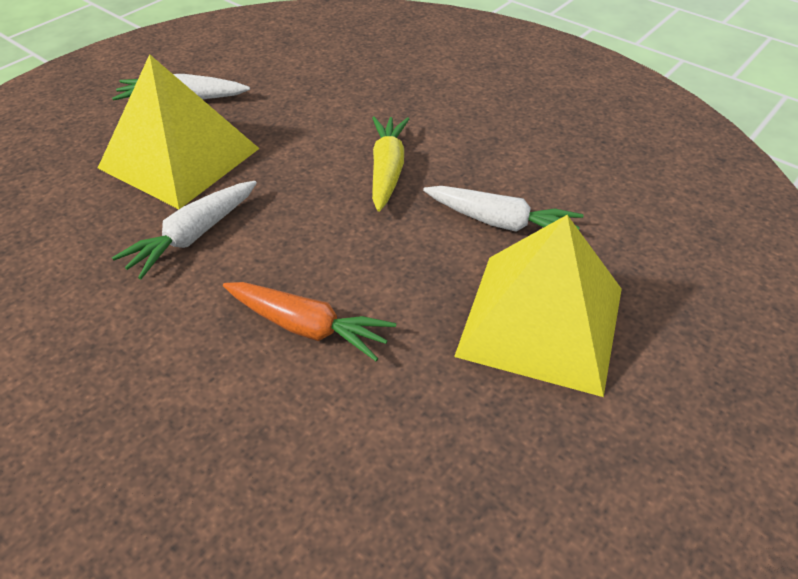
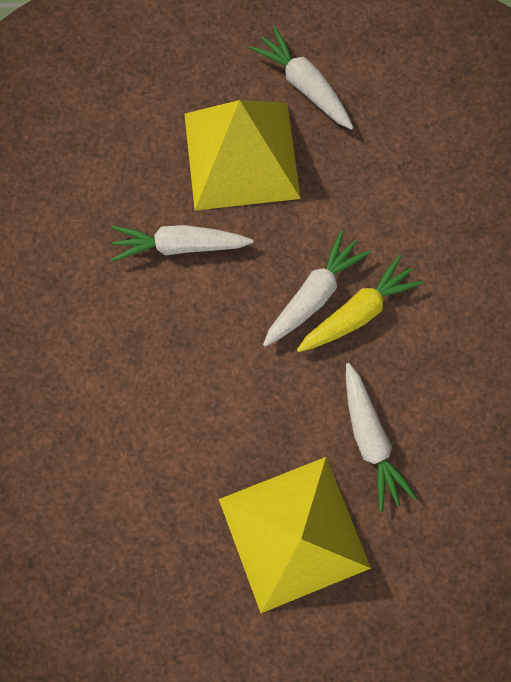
camera: 50 degrees right, 30 degrees up
orange carrot [223,282,396,361] -> none
none -> white carrot [263,230,370,347]

